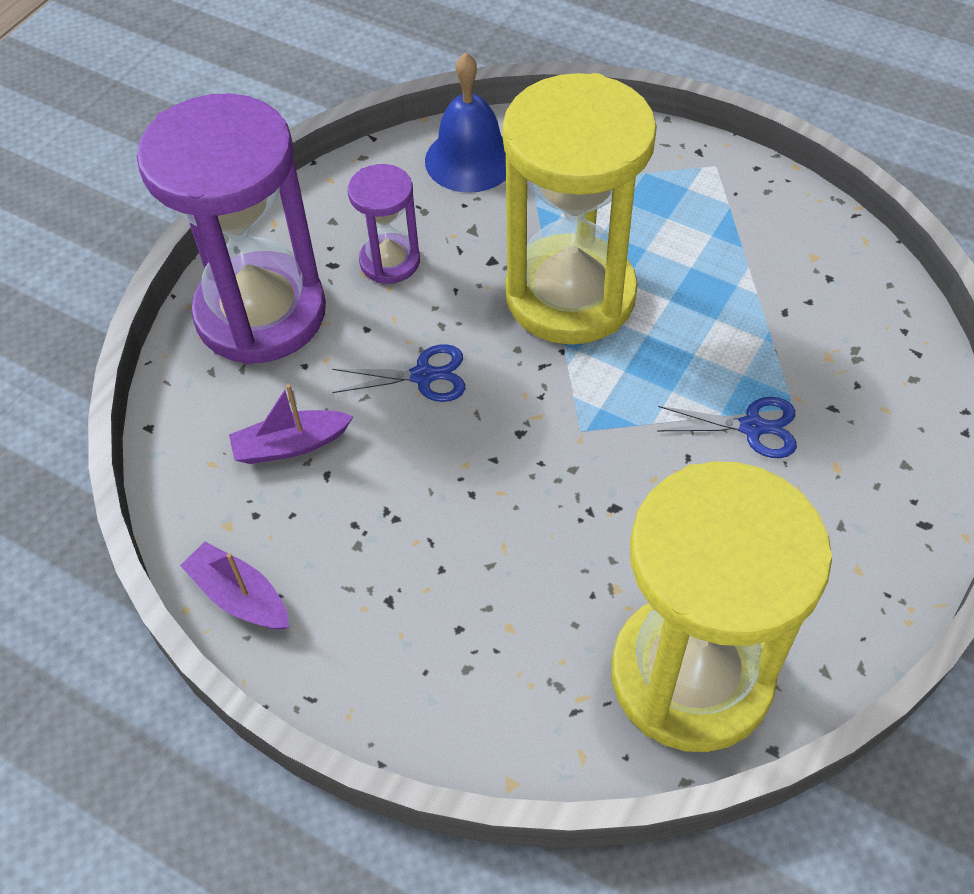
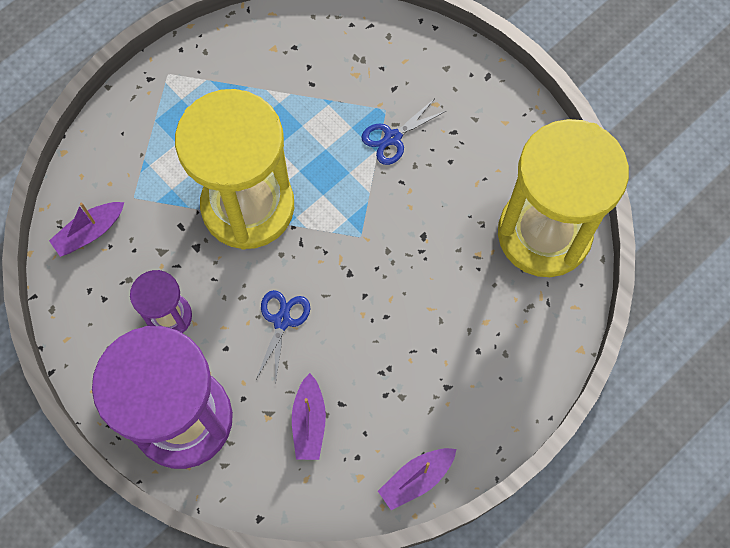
camera: 75 degrees left, 15 degrees up
blue bell [425,52,506,193] -> purple boat [49,202,124,257]
blue scissors [657,397,797,458] -> blue scissors turned 150 degrees counterclockwise [361,99,446,165]

